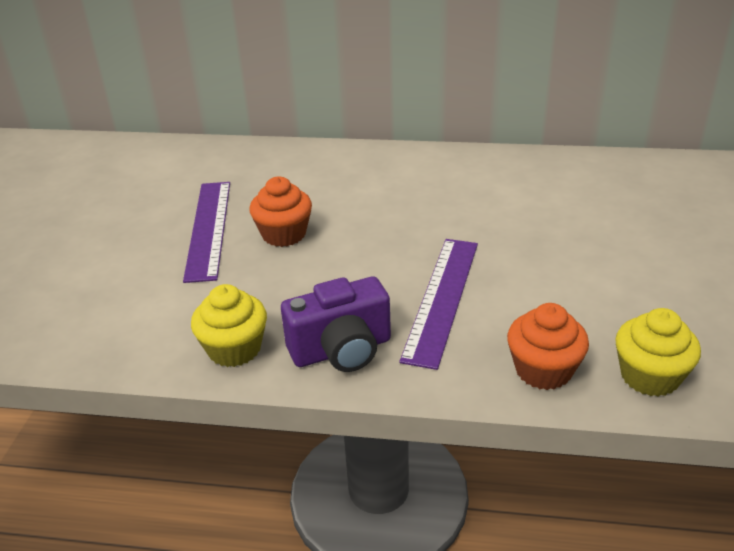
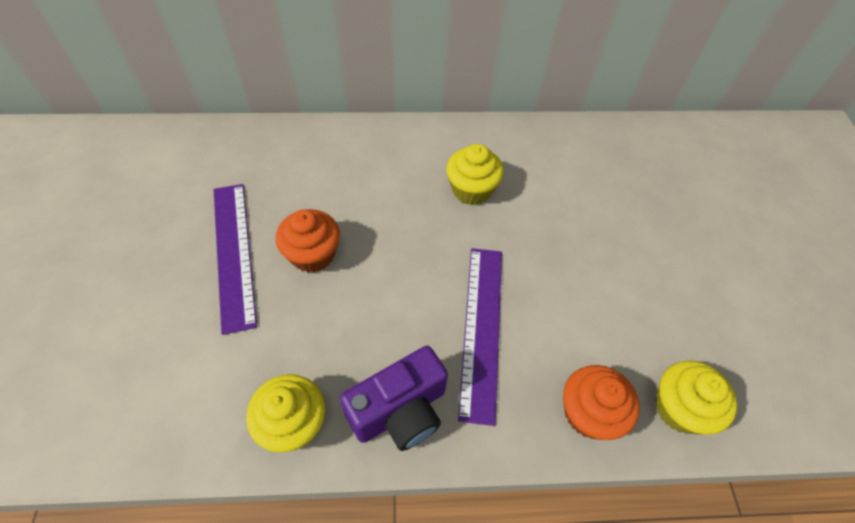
camera: 15 degrees left, 20 degrees up
none -> yellow cupcake [446,144,504,205]

